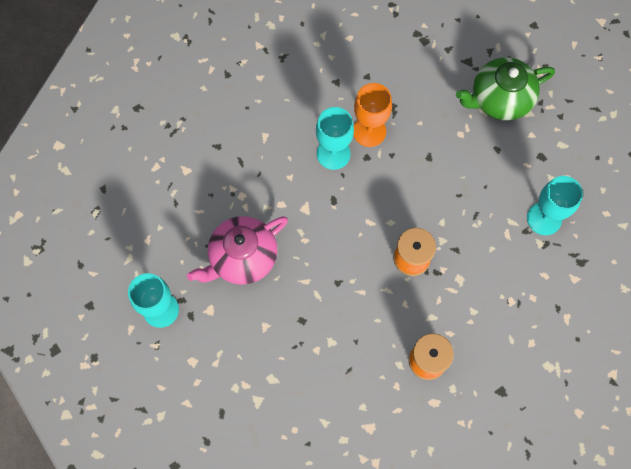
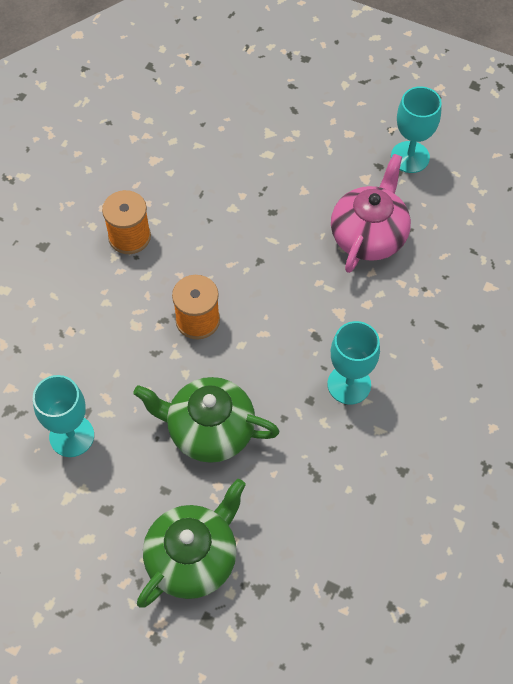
camera: 150 degrees right, 10 degrees down
orange goblet [353,83,392,147] -> none
none -> green teapot [133,377,280,463]

